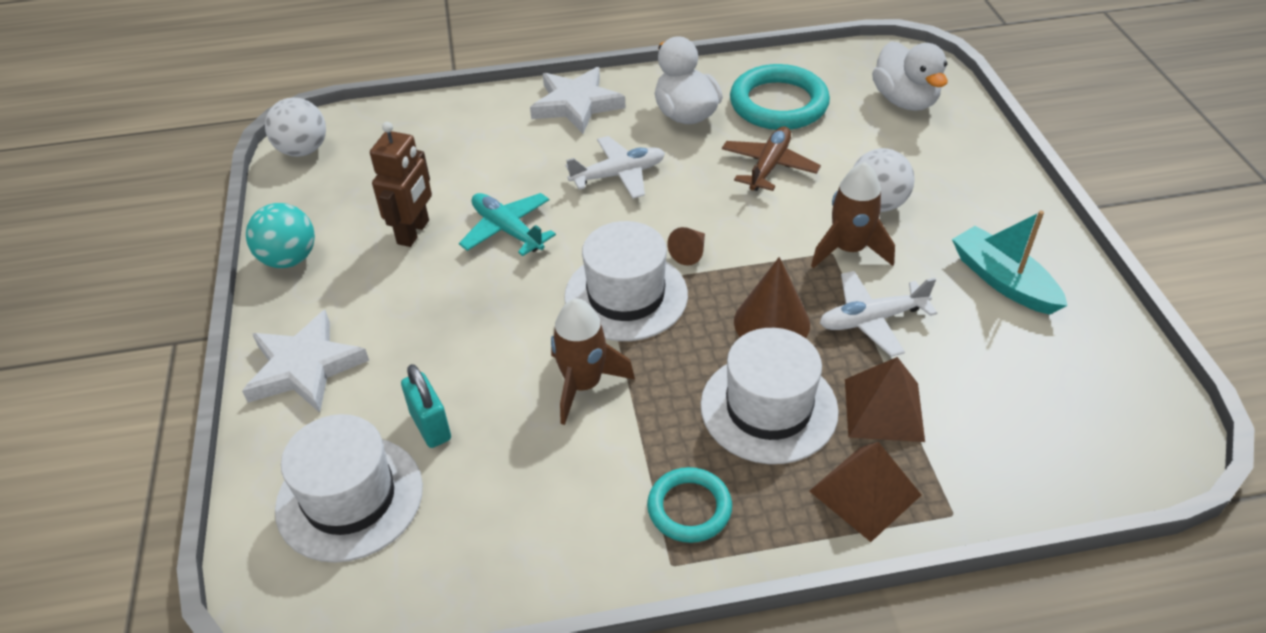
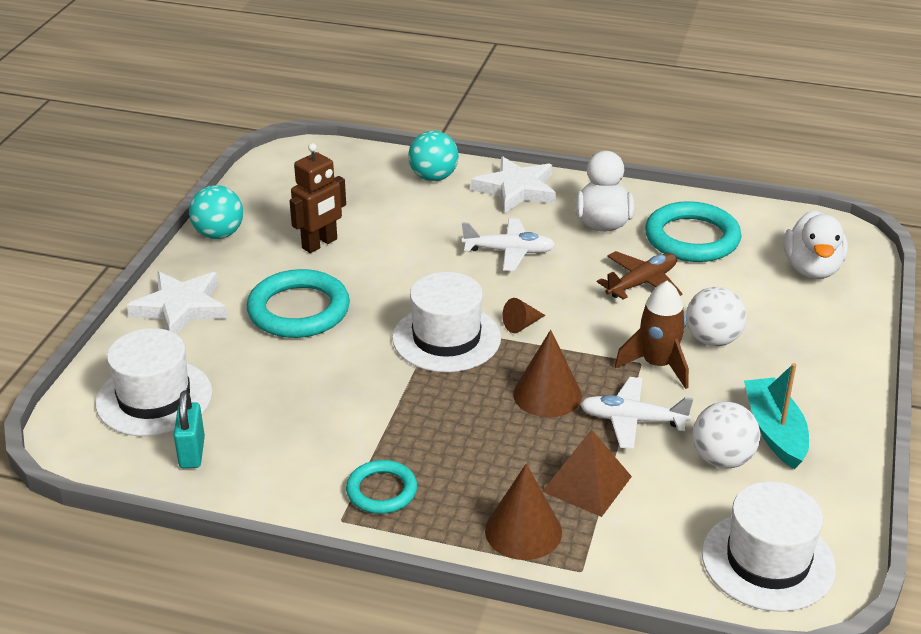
camera: 25 degrees right, 10 degrees down
white ball [265,98,326,157] -> white ball moved to [692,402,760,469]
turquoise padlock [401,364,451,448] -> turquoise padlock moved to [174,390,205,468]
turquoise plane [459,193,556,256] -> none
brown rocket [551,298,635,425] -> none
white hat [701,328,839,464] -> white hat moved to [702,481,836,612]
brown pyramid [809,442,921,542] -> brown cone [485,464,562,560]
none -> turquoise ring [247,269,350,338]
none -> turquoise ball [408,131,459,181]

